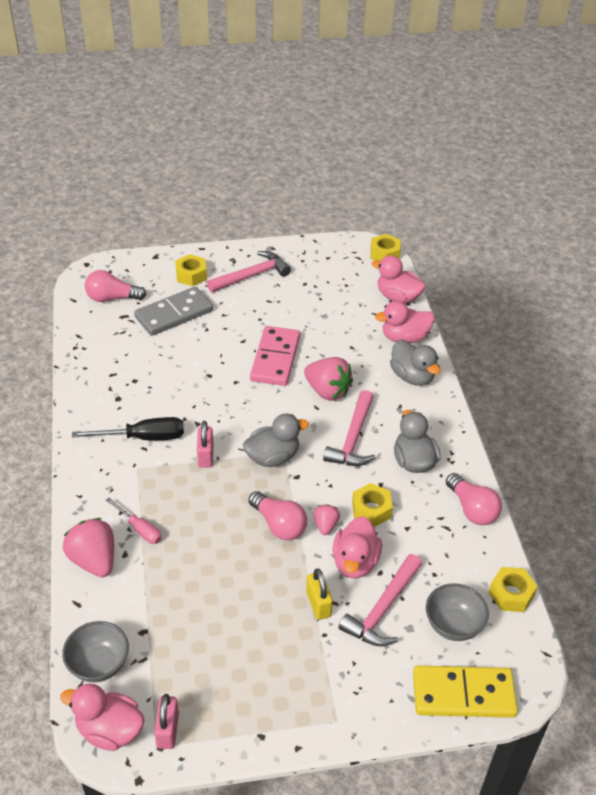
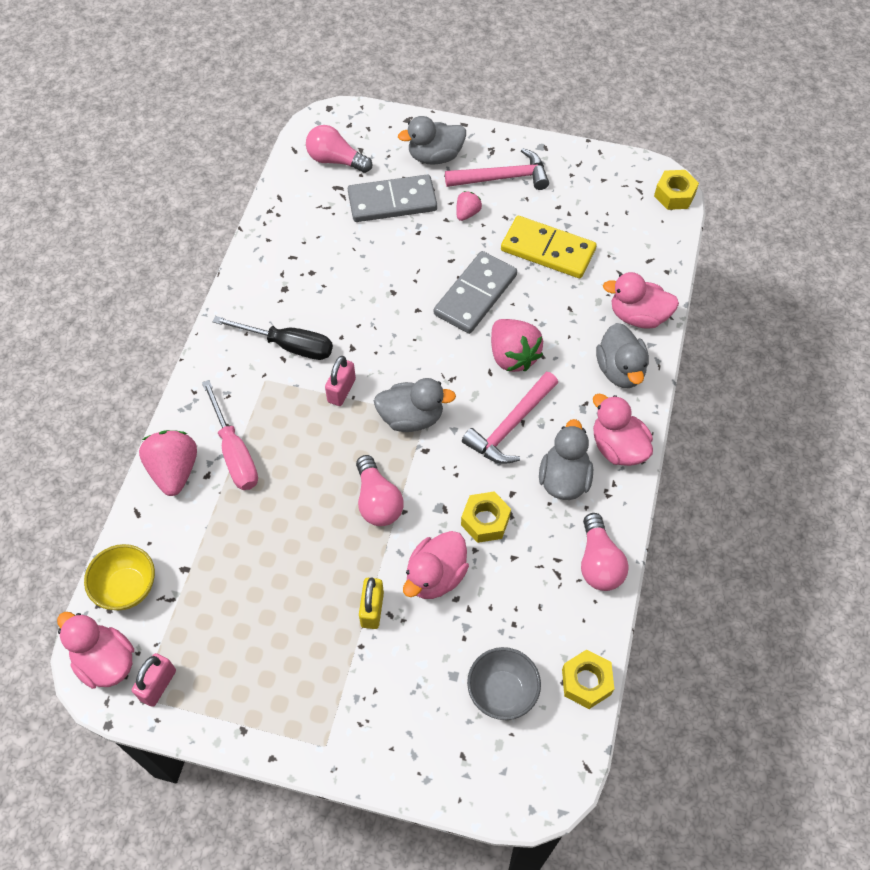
camera: 25 degrees right, 15 degrees up
grey bowl [62,621,129,682] -> yellow bowl [84,544,155,610]
pink screwdriver [106,498,162,544] -> pink screwdriver [202,380,258,490], size x1.56
yellow nut [175,254,207,286] -> grey duck [398,116,466,165]
pink domino [250,326,300,386] -> grey domino [434,251,517,334]
pink strawberry [314,504,340,535] -> pink strawberry moved to [456,191,482,221]
pink hammer [338,554,422,646] -> none
pink duck [372,255,426,303] -> pink duck moved to [593,394,653,466]
yellow domino [413,666,518,718] -> yellow domino moved to [501,216,597,278]

